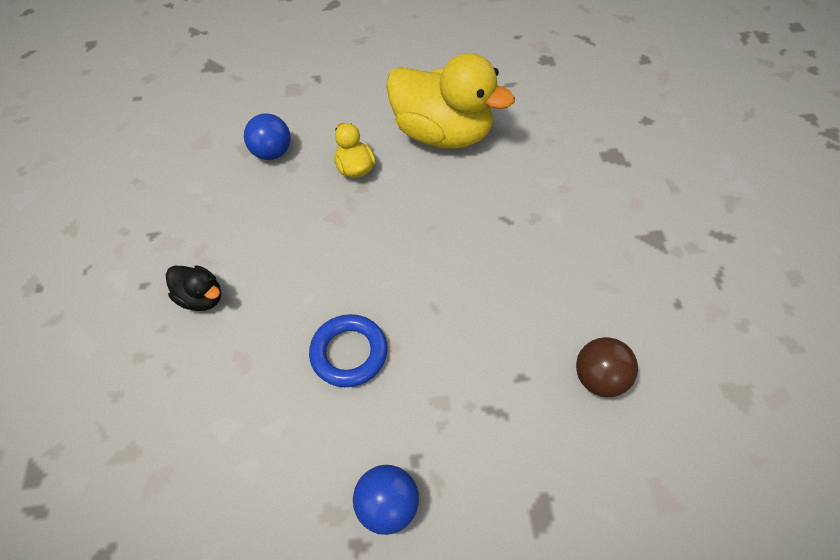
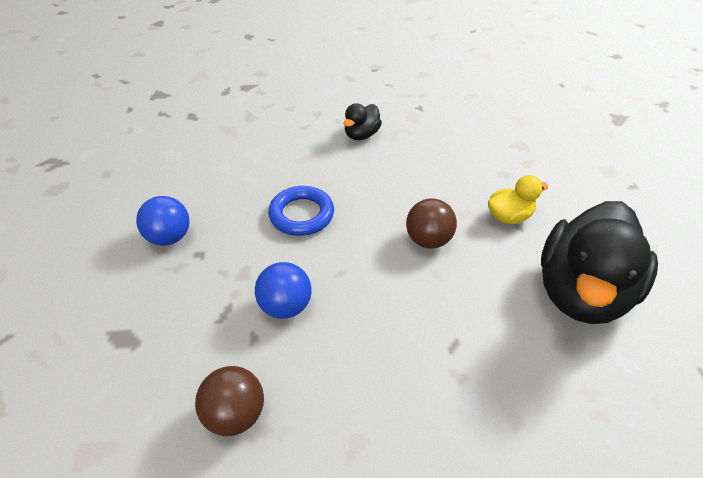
camera: 90 degrees right, 10 degrees down
blue ball [244,113,291,160] -> blue ball moved to [255,262,312,319]
yellow duck [386,53,515,149] -> black duck [541,201,658,324]
none -> brown ball [406,198,457,249]

